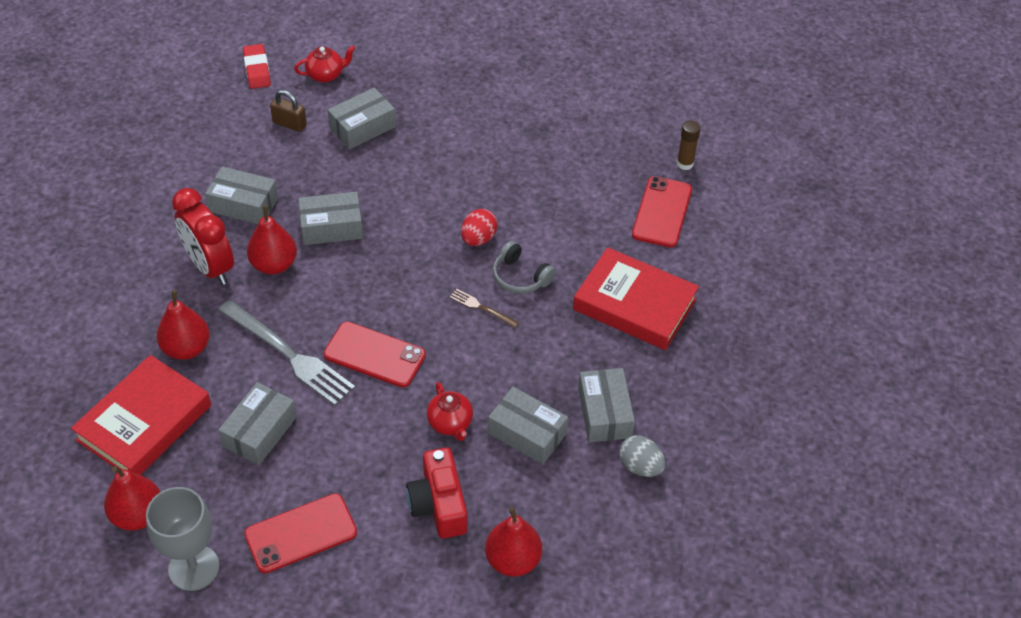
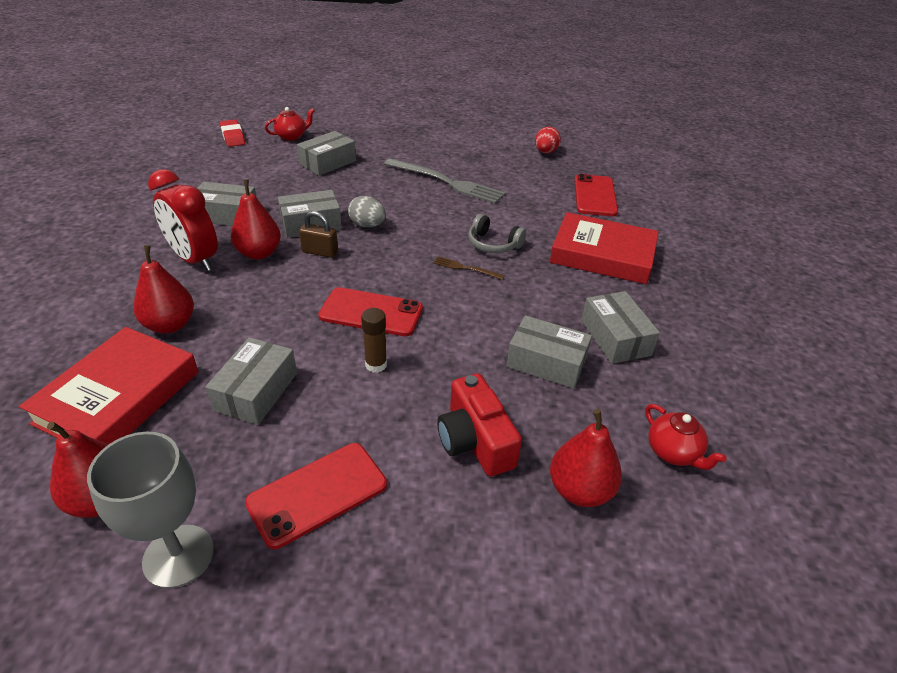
camera: 10 degrees left, 10 degrees down
grey fork [218,300,355,406] -> grey fork moved to [384,158,505,204]
brown padlock [270,90,307,132] -> brown padlock moved to [299,211,338,258]
red teapot [427,382,473,441] -> red teapot moved to [645,404,727,470]
red egg [461,209,497,246] -> red egg moved to [535,127,561,154]
grey egg [619,435,665,477] -> grey egg moved to [348,196,386,227]
brown glue stick [677,121,701,170] -> brown glue stick moved to [361,308,387,373]

